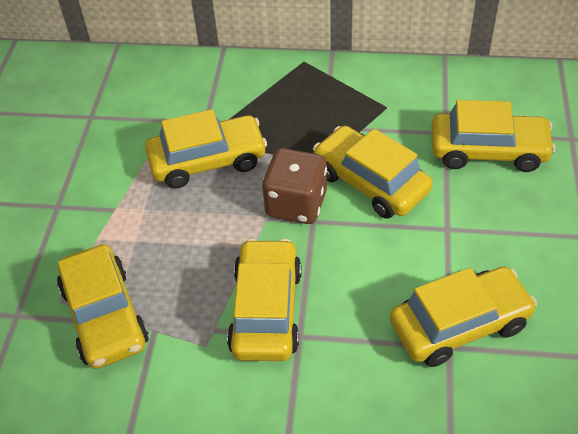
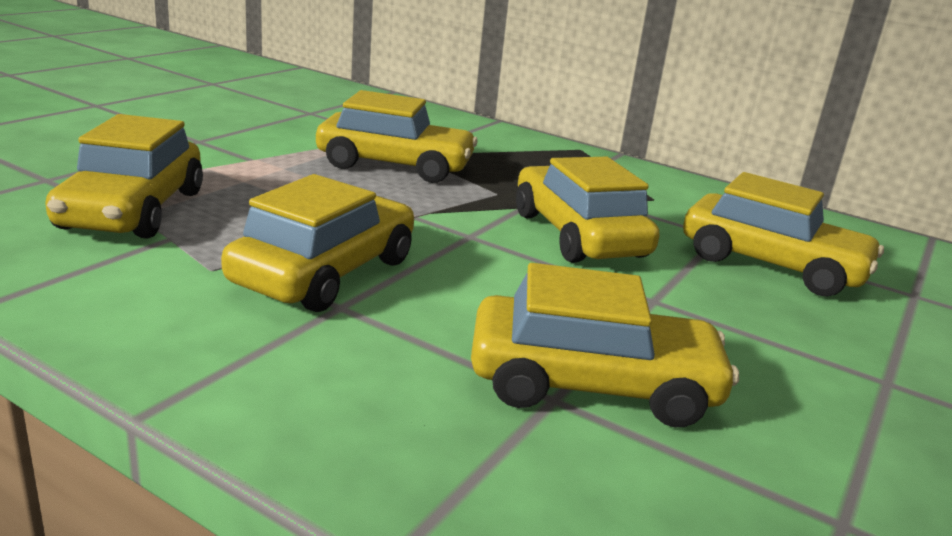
camera: 20 degrees right, 25 degrees down
brown dice [262,148,327,224] -> none

